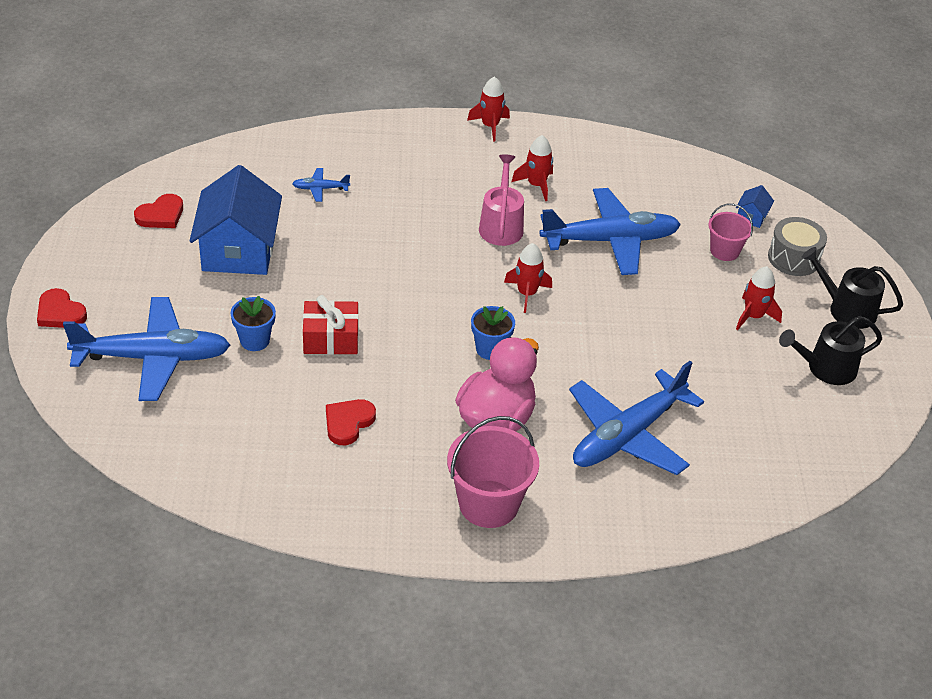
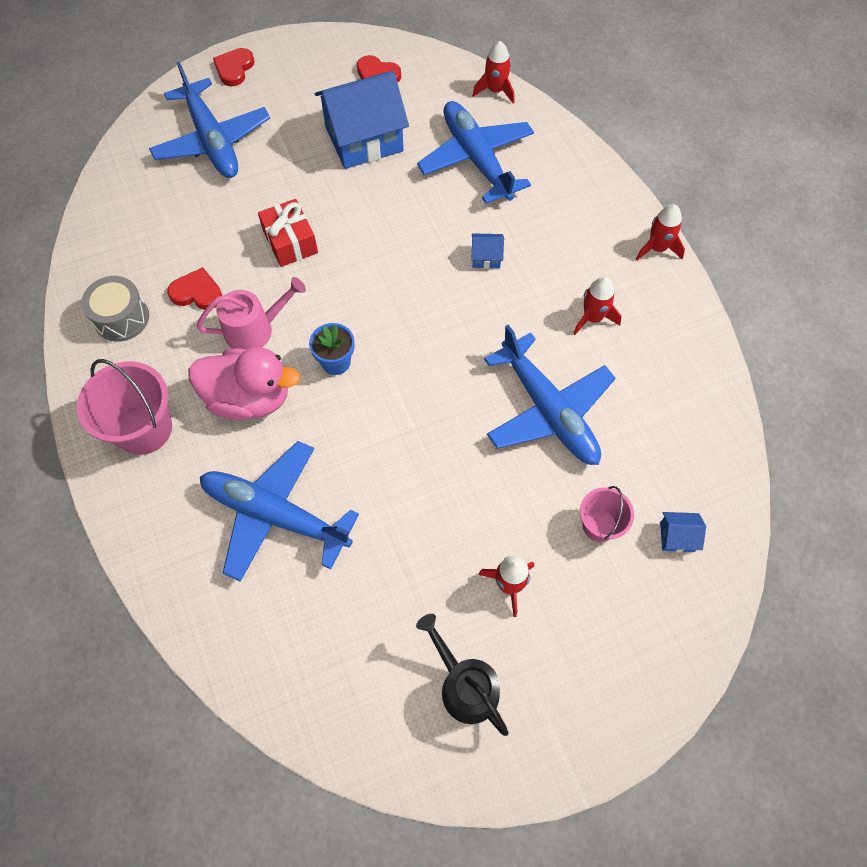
camera: 70 degrees right, 20 degrees up
blue flower pot [230,296,276,351] -> none
blue plane [292,168,350,202] -> blue plane [417,101,534,204], size x2.43
pink watering can [479,155,524,246] -> pink watering can moved to [196,277,306,350]
red rocket [504,243,552,313] -> red rocket moved to [472,41,514,104]
grey drum [768,217,827,276] -> grey drum moved to [81,276,149,342]
black watering can [802,247,903,329] -> none
none -> blue house [472,233,504,269]

